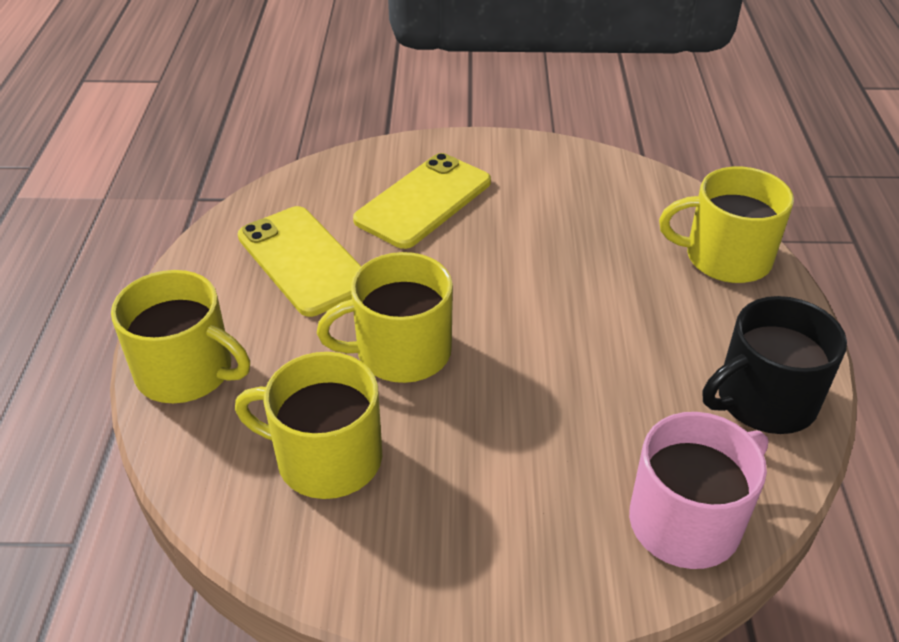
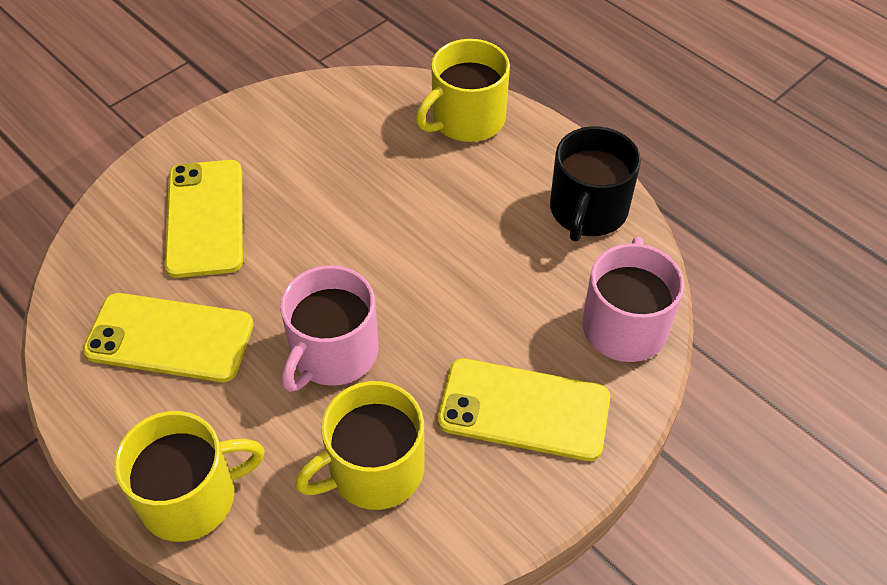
camera: 45 degrees left, 10 degrees up
yellow mug [317,252,453,383] -> pink mug [280,265,378,392]
none -> yellow phone [438,358,610,461]

